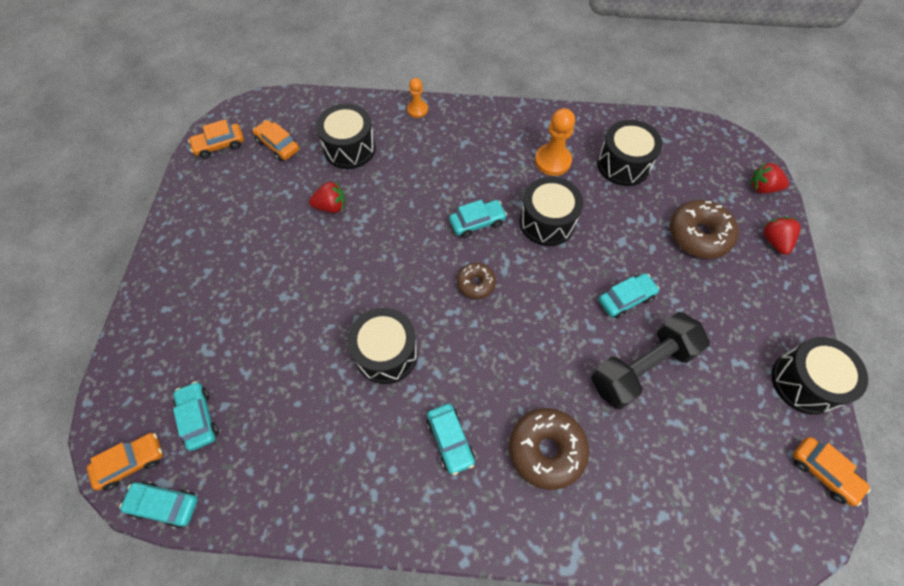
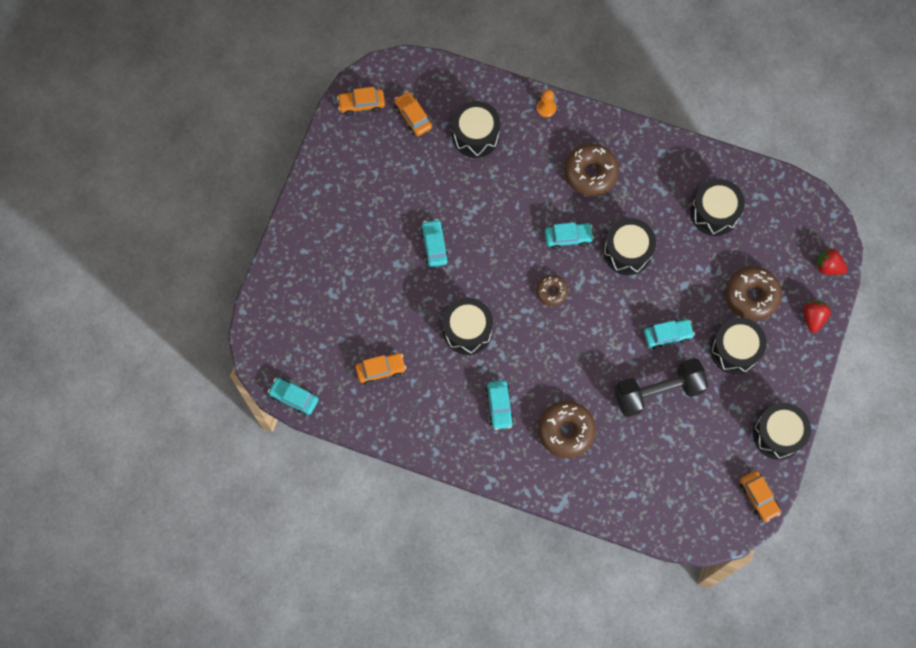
camera: 15 degrees right, 10 degrees up
orange car [87,433,163,490] -> orange car moved to [355,353,406,385]
turquoise car [173,381,218,451] -> turquoise car moved to [420,219,449,267]
red strawberry [309,181,346,213] -> none
orange pawn [535,108,575,176] -> none
none -> brown donut [564,144,619,196]
none -> black drum [711,318,767,374]

